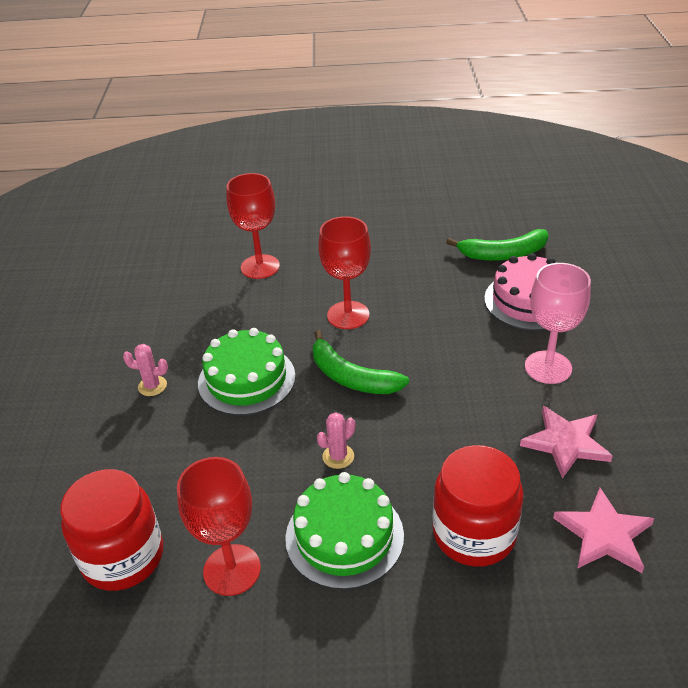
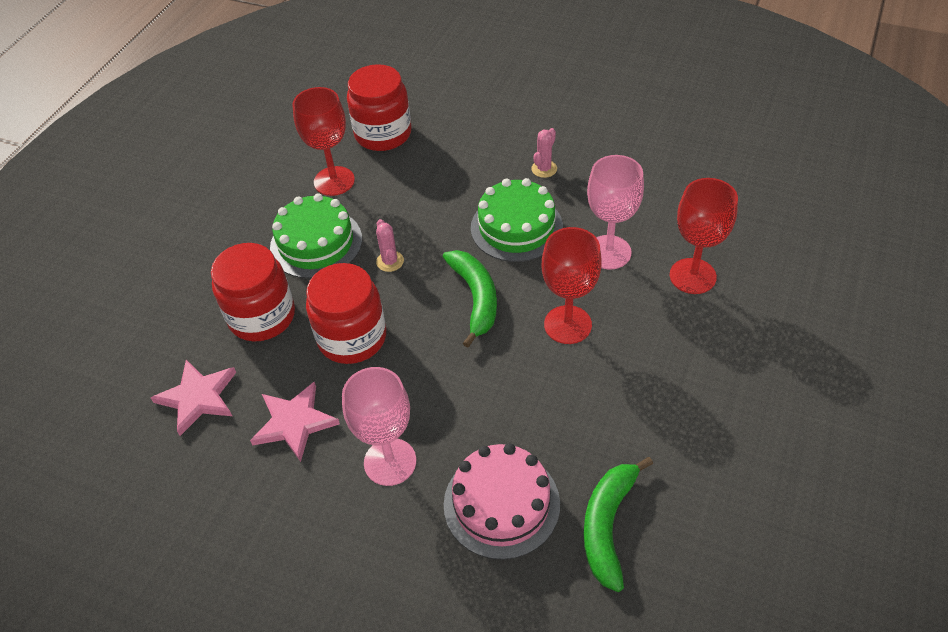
camera: 115 degrees right, 10 degrees up
green banana [313,330,409,394] -> green banana turned 105 degrees clockwise [443,250,497,348]
none -> red jar [306,263,386,364]
none -> pink goblet [587,155,644,270]

